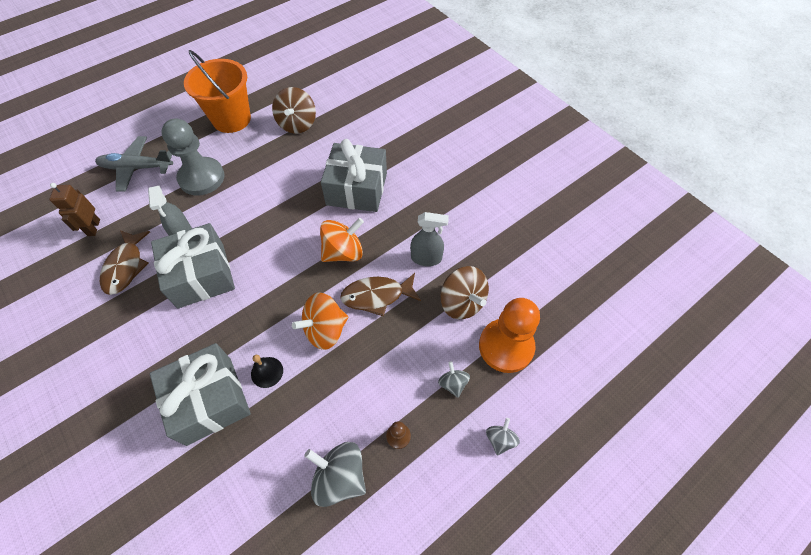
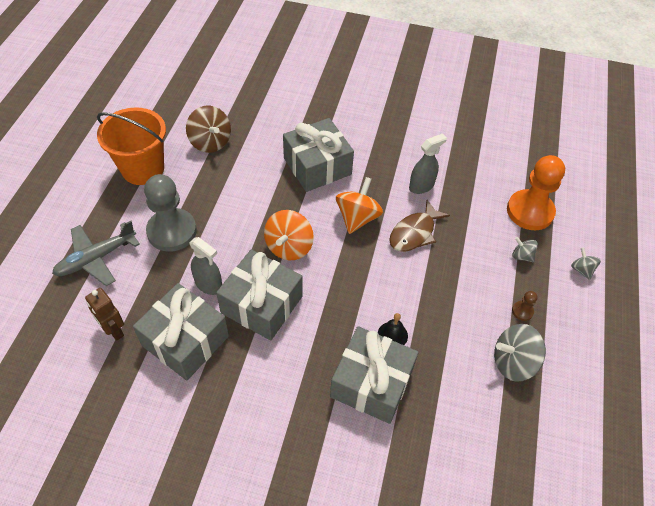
camera: 40 degrees left, 5 degrees down
brown fish [100,230,150,295] -> grey gift [133,283,229,380]
orange spinning top [292,292,348,350] -> orange spinning top moved to [264,210,314,260]
brown spinning top [440,266,489,319] -> none

